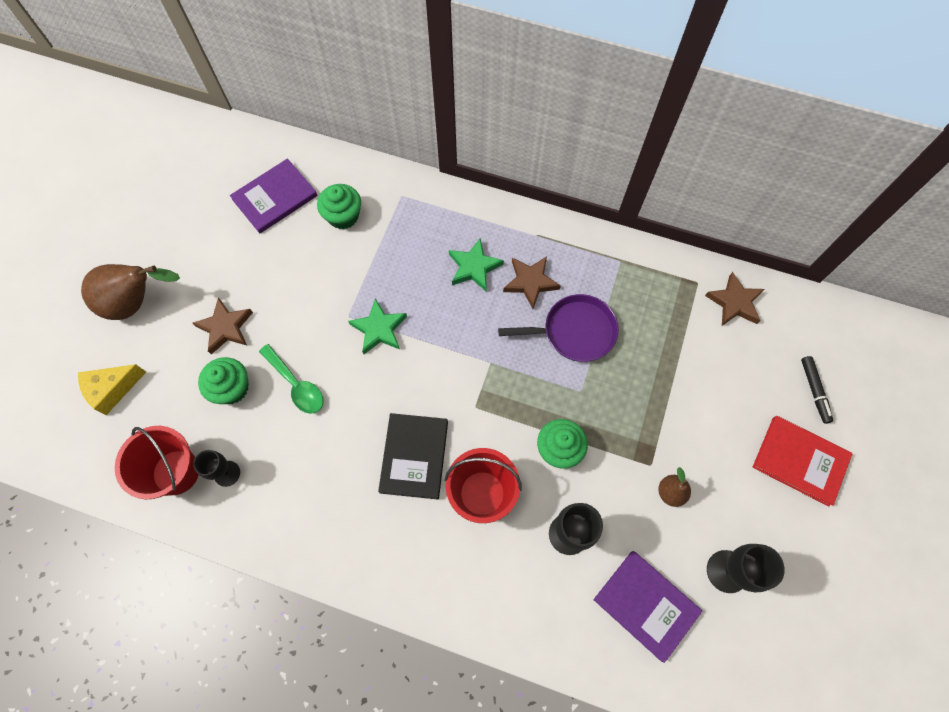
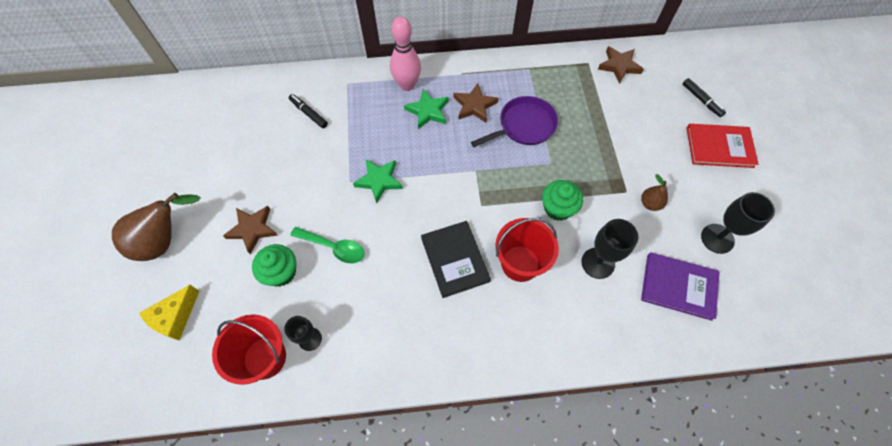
camera: 25 degrees left, 5 degrees down
purple book [230,159,318,233] -> none
green cupcake [317,184,361,229] -> black marker [289,94,328,128]
none -> pink bowling pin [390,17,421,91]

